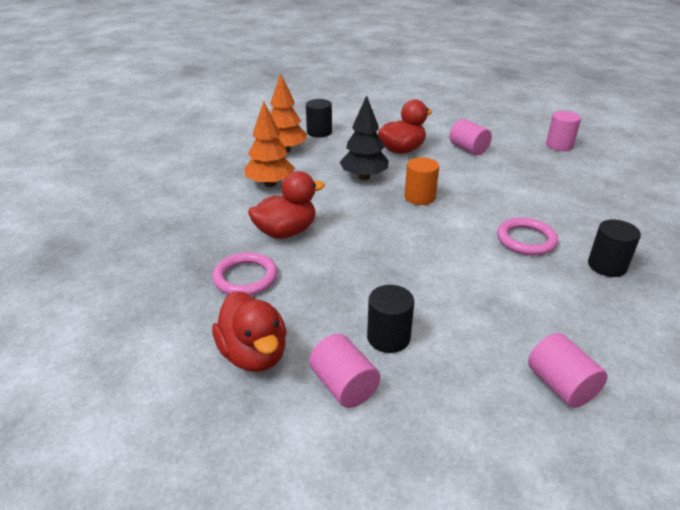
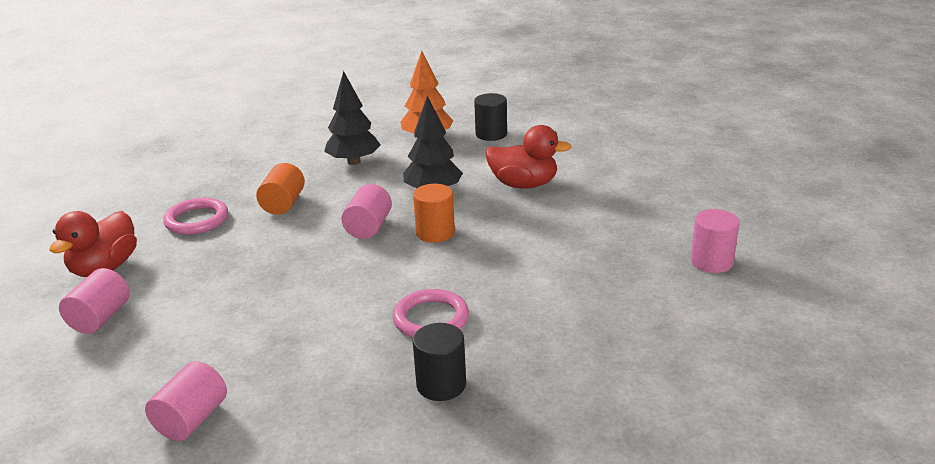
camera: 50 degrees right, 5 degrees down
orange tree [245,101,295,187] -> black tree [324,71,381,165]
red duck [248,171,325,239] -> orange cylinder [256,163,305,215]
black cylinder [367,285,414,353] -> none
pink cylinder [449,119,492,155] -> pink cylinder moved to [341,184,392,239]

